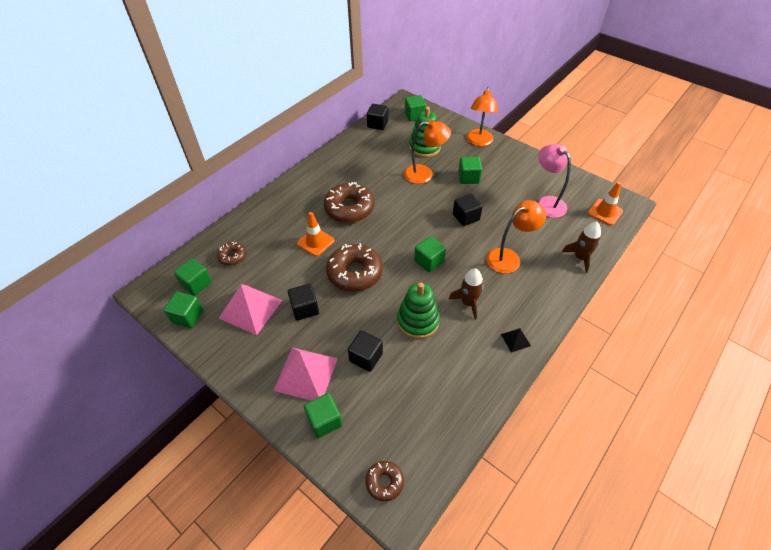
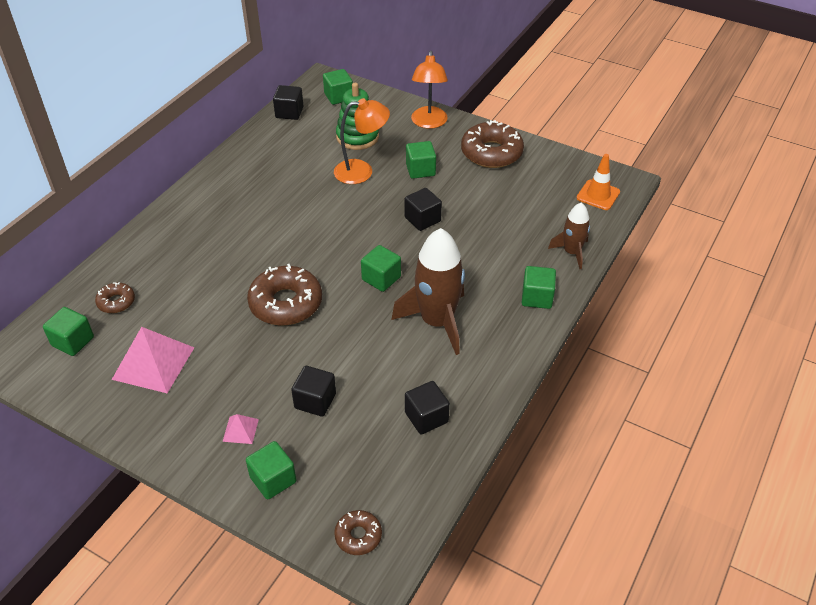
camera: 10 degrees left, 5 degrees down
green cube [163,292,203,328] -> green cube moved to [522,266,556,309]
pink pyramid [273,348,338,401] -> pink pyramid [223,414,259,444], size x0.47
black cube [288,284,319,321] -> black cube moved to [405,381,450,434]
orange traffic cone [297,212,334,256] -> none
brown donut [324,182,375,223] -> brown donut moved to [461,120,524,168]
green stacking toy [397,283,440,339] -> none
brown rocket [448,268,484,320] -> brown rocket [391,228,465,355], size x1.78
orange lamp [487,200,546,274] -> none
black pyramid [501,328,531,353] -> none
pink lamp [537,144,571,218] -> none

